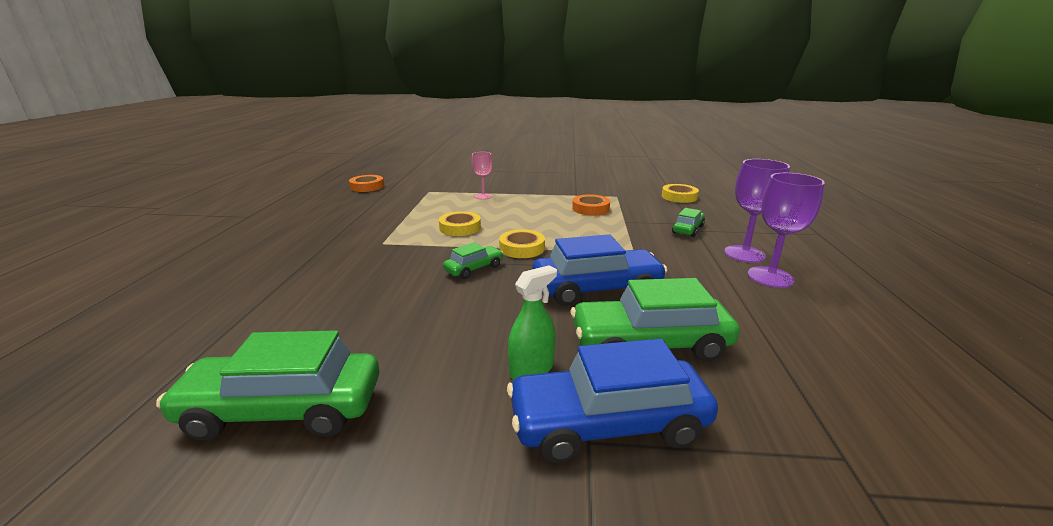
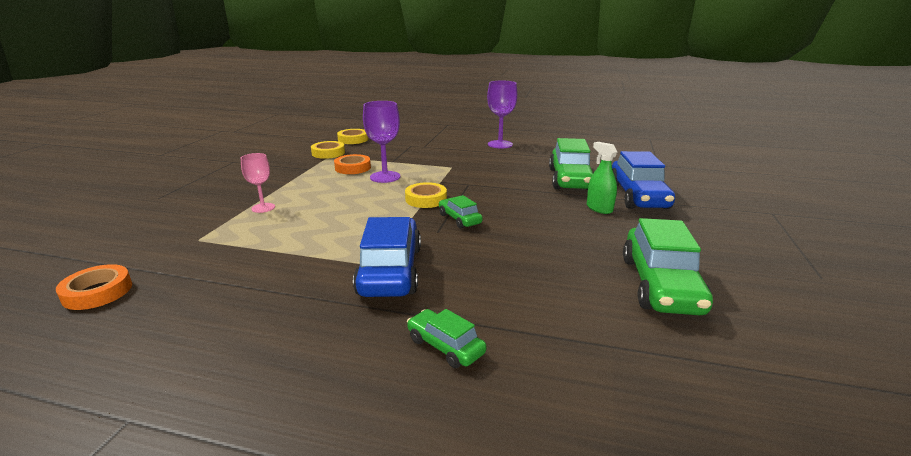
camera: 80 degrees left, 0 degrees up
yellow tape [439,211,481,236] -> yellow tape moved to [311,141,345,159]
blue car [532,234,668,306] -> blue car moved to [353,217,421,297]
green car [672,208,705,237] -> green car moved to [407,309,486,368]
purple goblet [724,159,790,263] -> purple goblet moved to [363,101,401,183]

